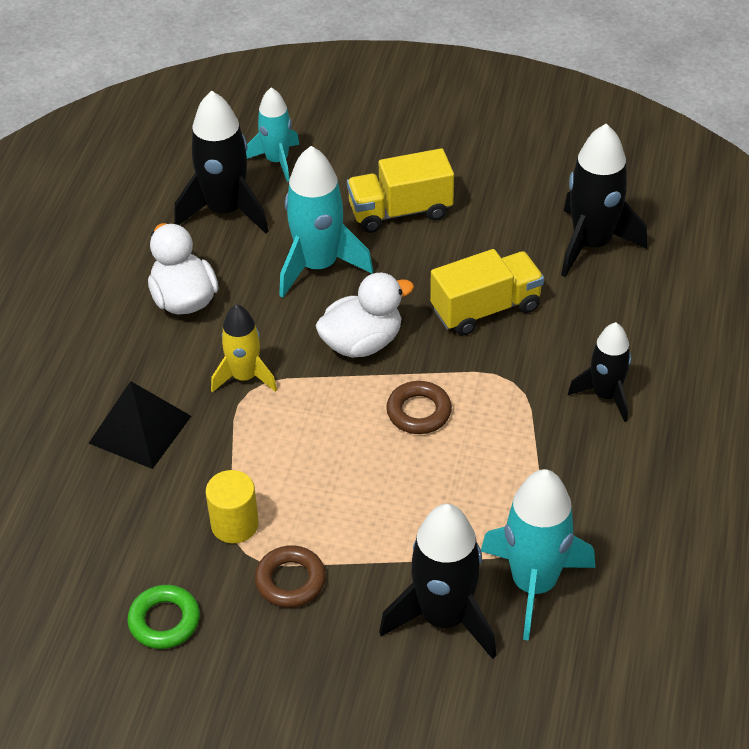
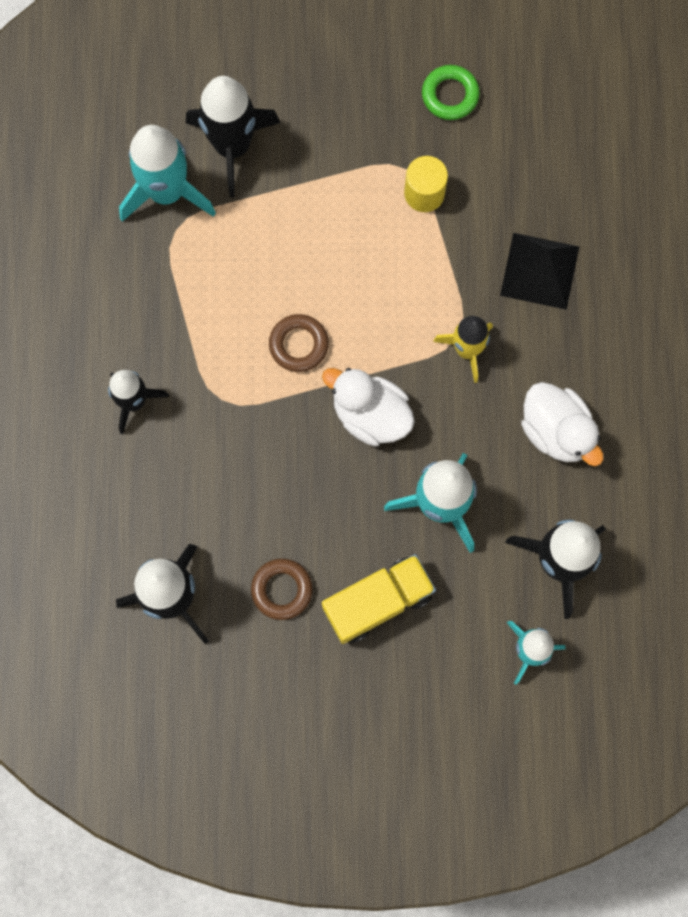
camera: 165 degrees right, 30 degrees up
brown ring [255,545,326,608] -> brown ring moved to [251,558,313,620]
white duck [315,273,414,358] -> white duck turned 75 degrees clockwise [322,368,415,447]
yellow truck [430,249,544,336] -> none

